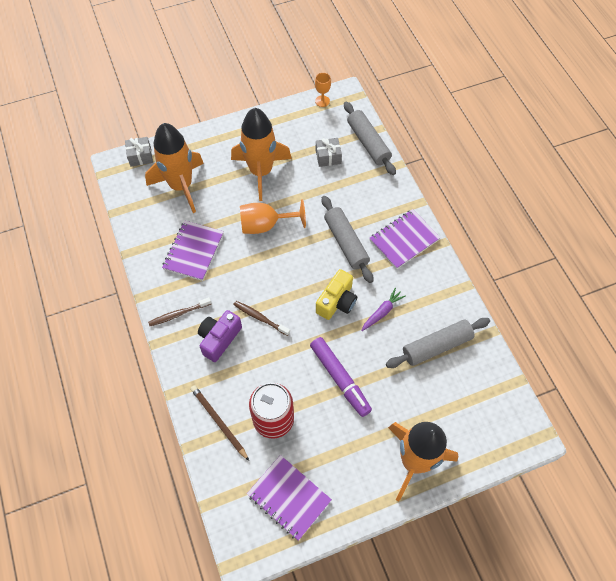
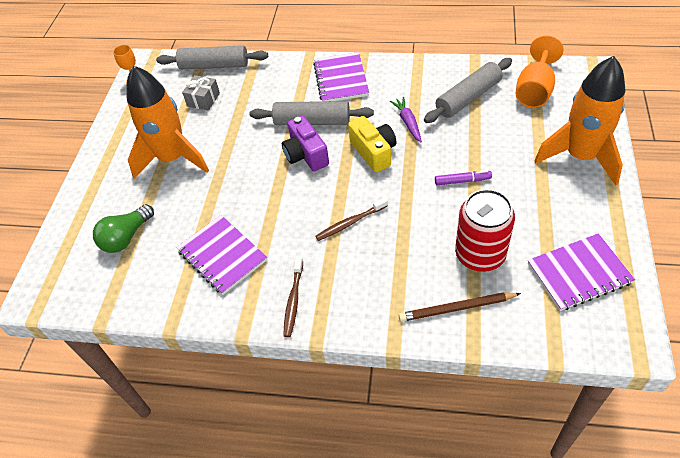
camera: 55 degrees left, 10 degrees down
grey gift [125,137,153,166] -> none
orange rocket [145,123,204,213] -> green light bulb [93,204,154,253]
purple camera [198,310,242,362] -> purple camera moved to [282,115,329,171]
orange goblet [240,199,306,234] -> orange goblet moved to [516,35,564,108]
purple marker [310,337,372,417] -> purple marker [435,170,492,185], size x0.54
grey rolling pin [386,318,490,368] -> grey rolling pin turned 45 degrees clockwise [424,58,512,123]

